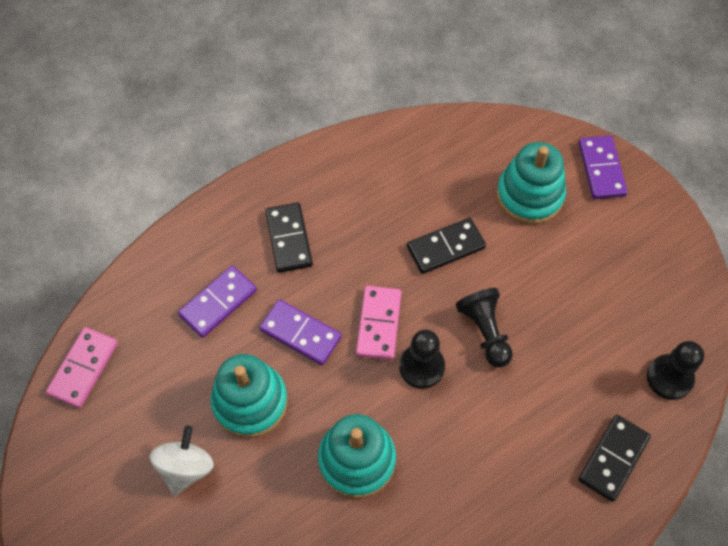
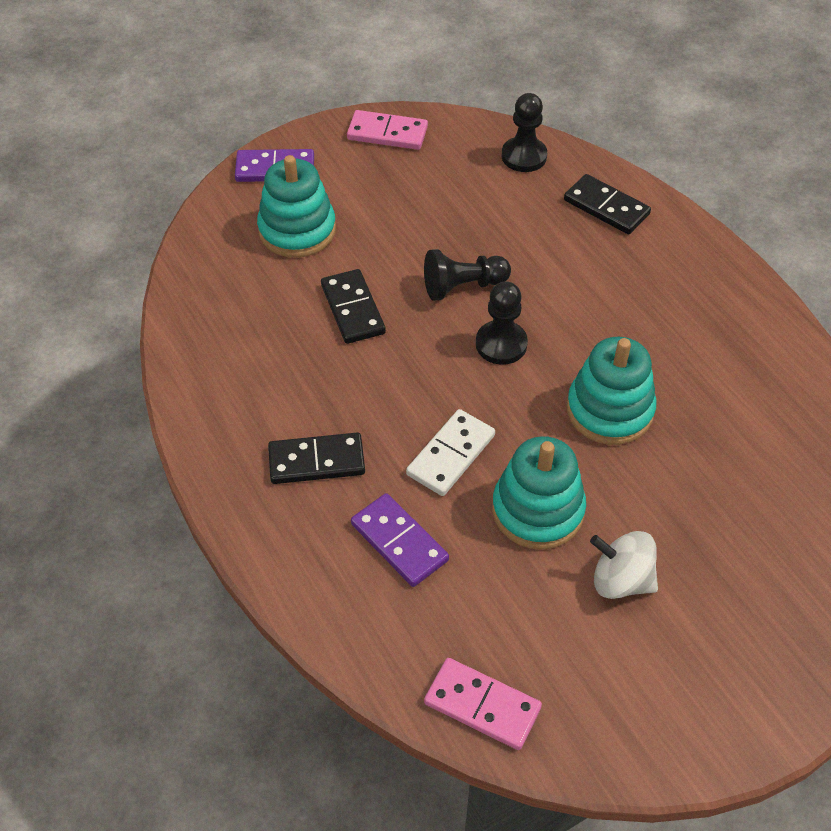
camera: 85 degrees left, 10 degrees down
purple domino [259,299,342,365] -> white domino [406,409,495,496]
pink domino [356,286,402,360] -> pink domino moved to [347,110,428,150]

